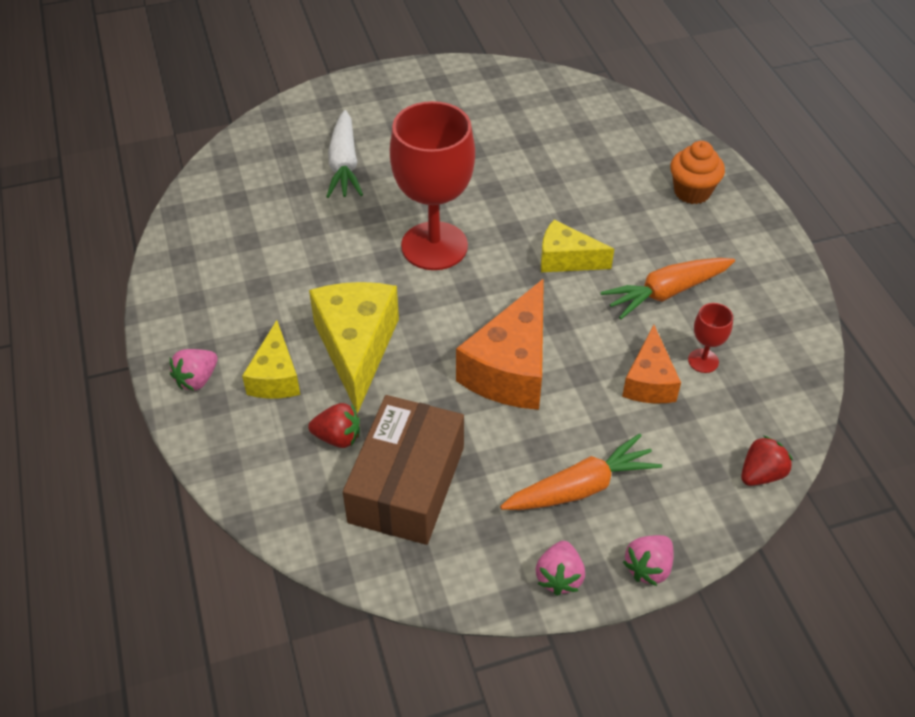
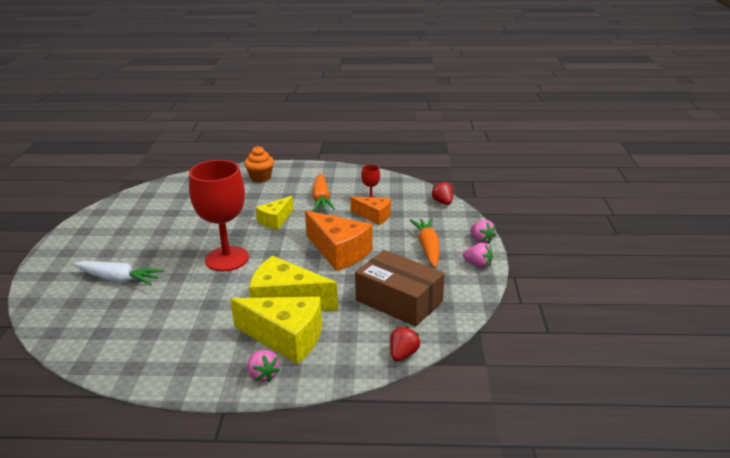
camera: 70 degrees left, 20 degrees down
yellow cheese [242,320,300,398] -> yellow cheese [230,297,322,364], size x1.67
red strawberry [308,403,360,448] -> red strawberry moved to [390,326,420,362]

